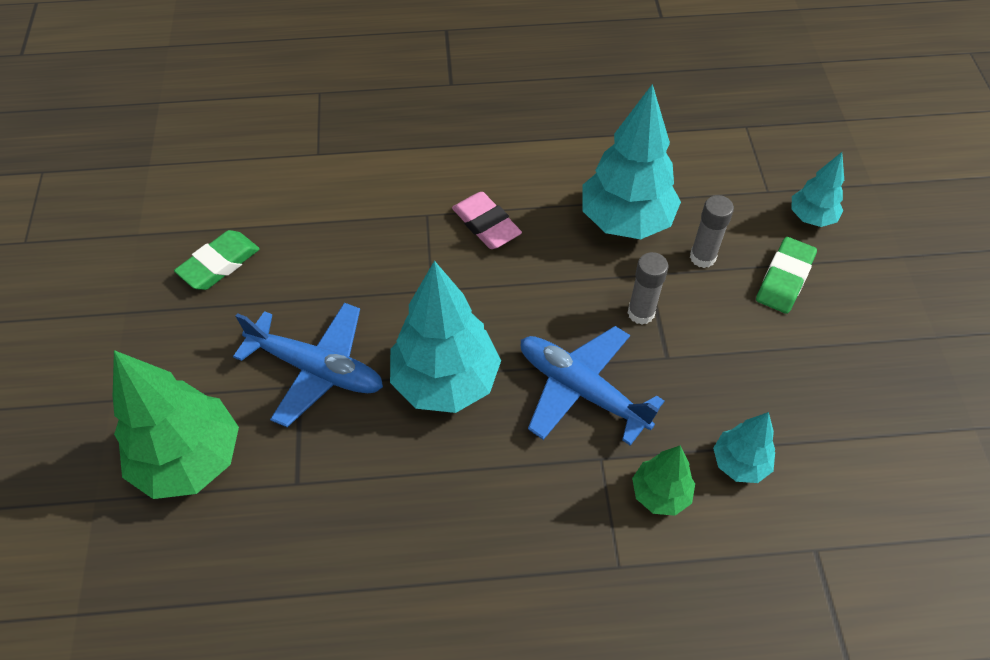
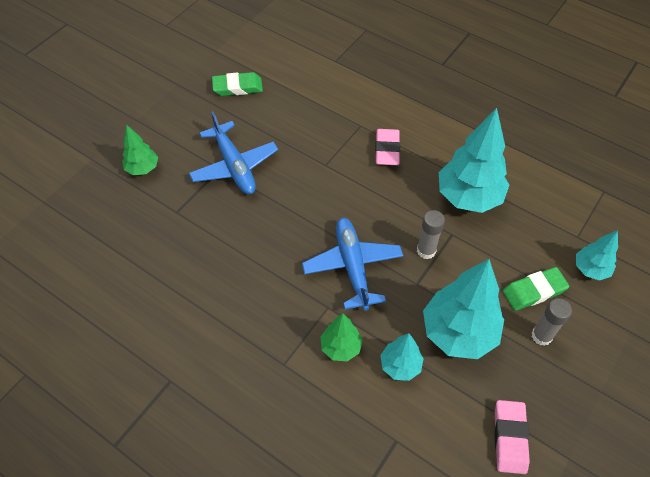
camera: 40 degrees right, 0 degrees up
green tree [113,350,239,499] -> green tree [122,124,158,175], size x0.53
turquoise tree [390,260,501,413] -> turquoise tree moved to [423,259,504,359]
grey glue stick [690,195,734,268] -> grey glue stick moved to [532,298,572,346]
none -> pink eraser [494,400,530,474]

